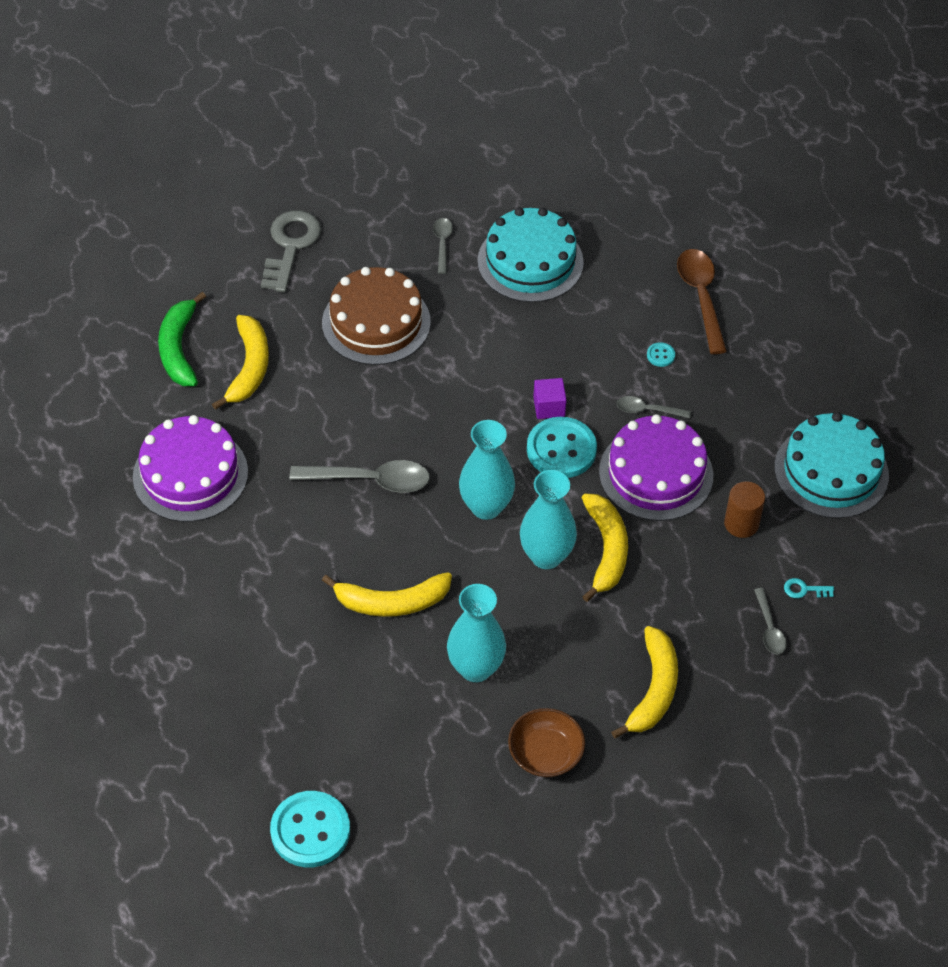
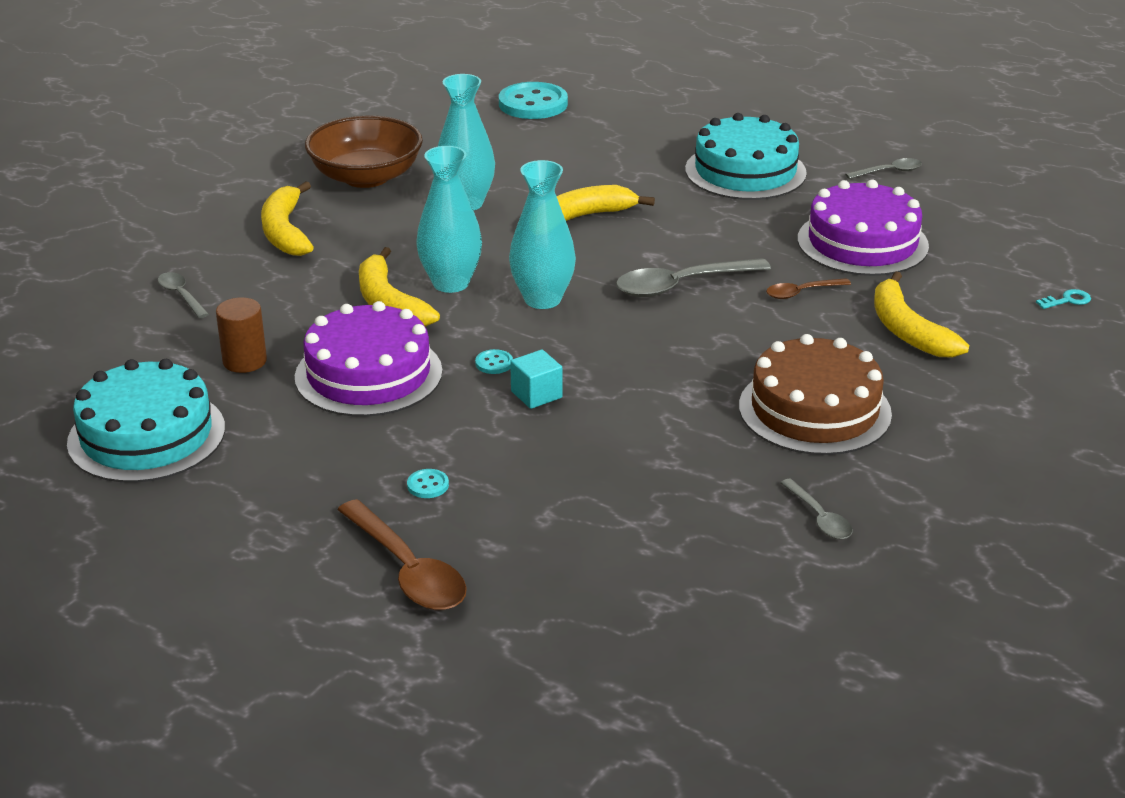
camera: 155 degrees right, 20 degrees down
green banana [158,292,206,386] -> none
grey key [261,210,321,293] -> none
turquoise cake [477,207,584,302] -> turquoise cake moved to [685,113,807,200]
brown bowl [508,708,585,777] -> brown bowl [305,116,423,188], size x1.57
turquoise button [527,417,597,478] -> turquoise button [475,349,513,374], size x0.42
purple cube [533,378,567,419] -> turquoise cube [510,350,562,409]
grey spoon [617,396,691,418] -> grey spoon moved to [845,158,922,179]
turquoise key [784,578,834,598] -> turquoise key moved to [1036,289,1091,309]
none -> brown spoon [766,278,851,299]

